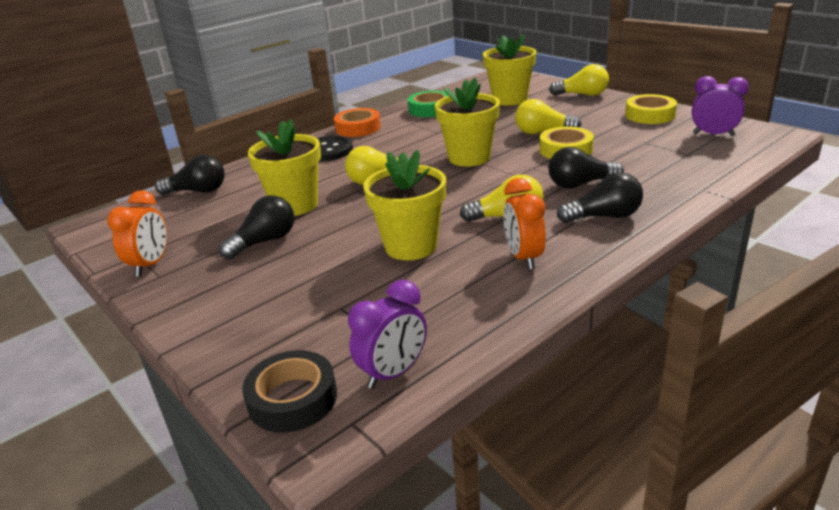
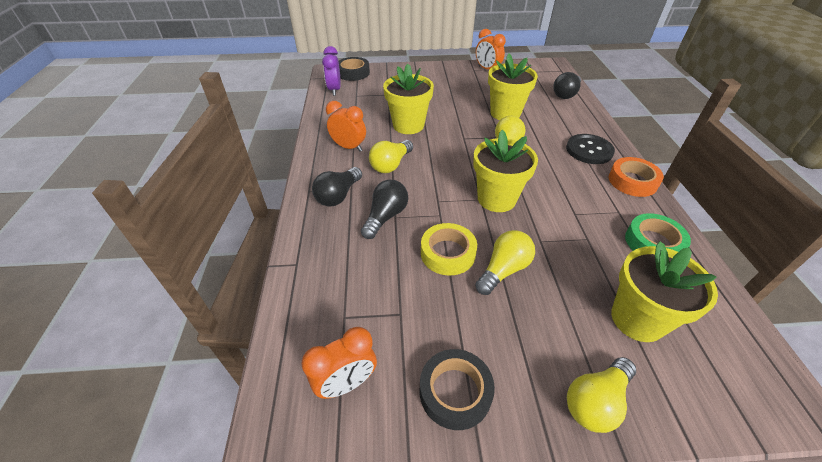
camera: 125 degrees right, 15 degrees up
black light bulb [219,196,294,259] -> none
yellow tape [625,94,677,124] -> black tape [420,349,495,430]
purple clock [692,76,749,136] -> orange clock [301,327,377,399]

